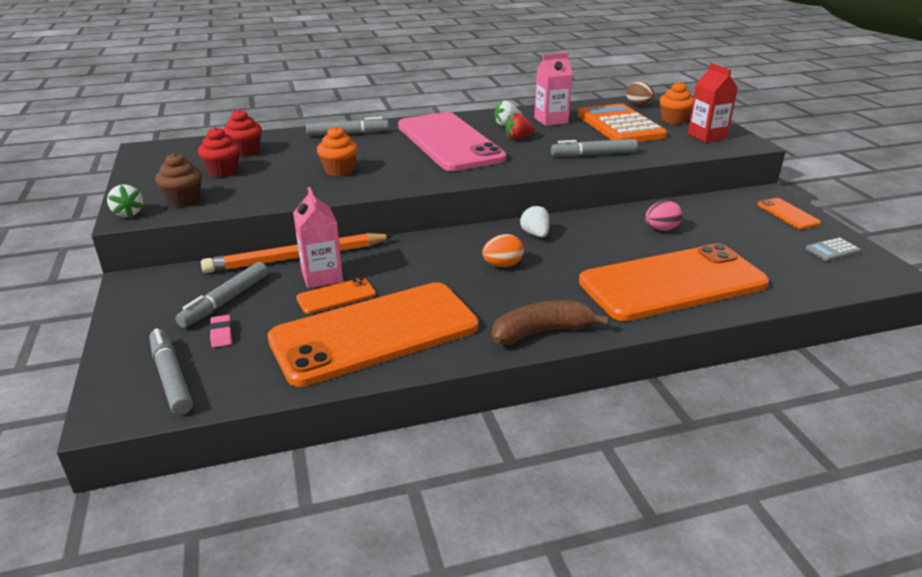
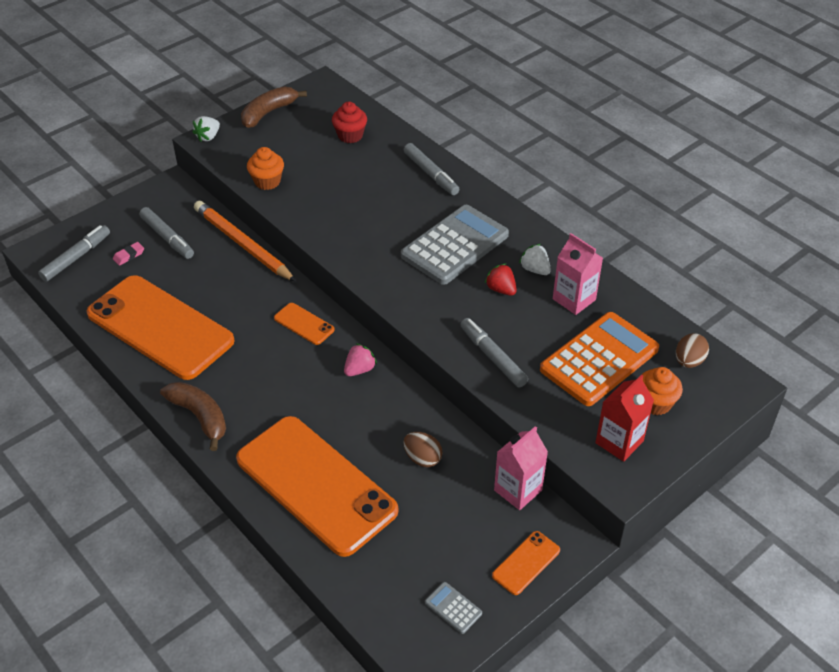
camera: 65 degrees right, 15 degrees up
brown cupcake [155,153,202,207] -> none
grey marker [175,262,268,328] -> grey marker turned 135 degrees counterclockwise [139,207,194,259]
red cupcake [198,127,240,177] -> none
pink carton [293,187,343,288] -> pink carton moved to [494,426,548,510]
orange phone [296,277,376,314] -> orange phone moved to [274,303,335,345]
orange cupcake [317,126,358,176] -> orange cupcake moved to [247,147,284,190]
pink phone [398,112,506,171] -> grey calculator [401,205,509,285]
orange egg [482,234,524,267] -> none
white strawberry [519,204,549,237] -> pink strawberry [344,343,377,376]
pink egg [645,200,683,231] -> brown egg [403,432,443,467]
none -> brown banana [241,86,307,128]

